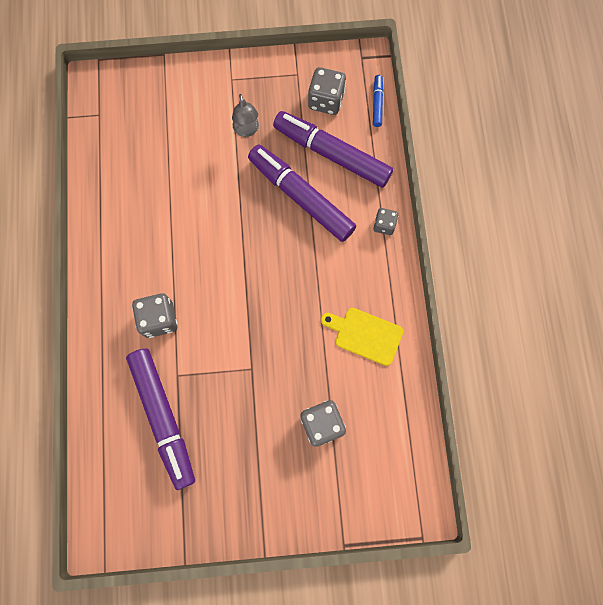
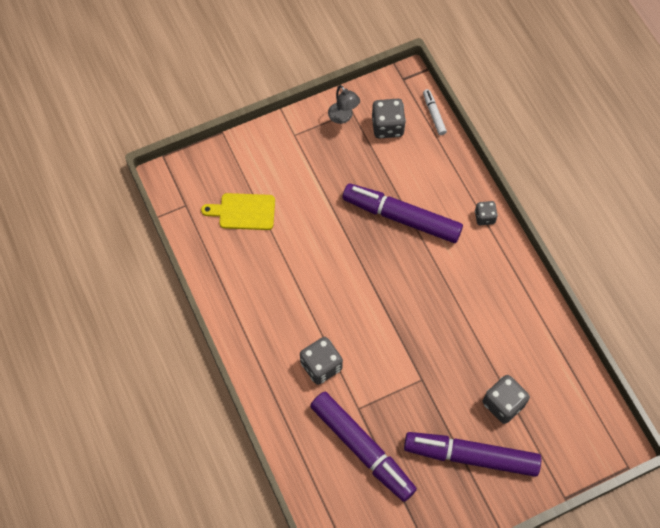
camera: 20 degrees left, 10 degrees down
grey lamp [232,94,259,137] -> grey lamp moved to [328,85,360,124]
purple marker [273,111,393,188] -> purple marker moved to [404,432,541,477]
yellow cutting board [321,308,403,366] -> yellow cutting board moved to [201,193,275,230]
blue marker [373,75,383,127] -> white marker [423,89,447,135]

